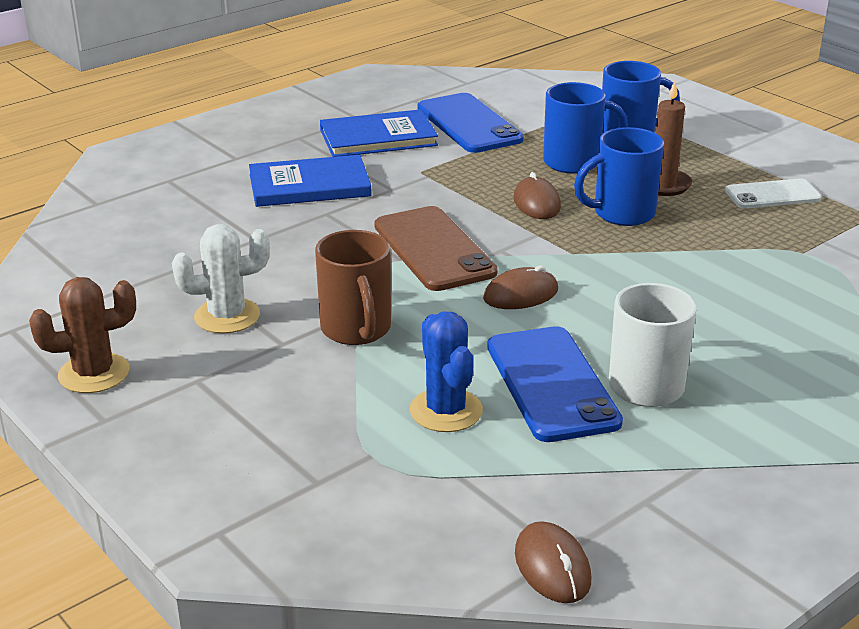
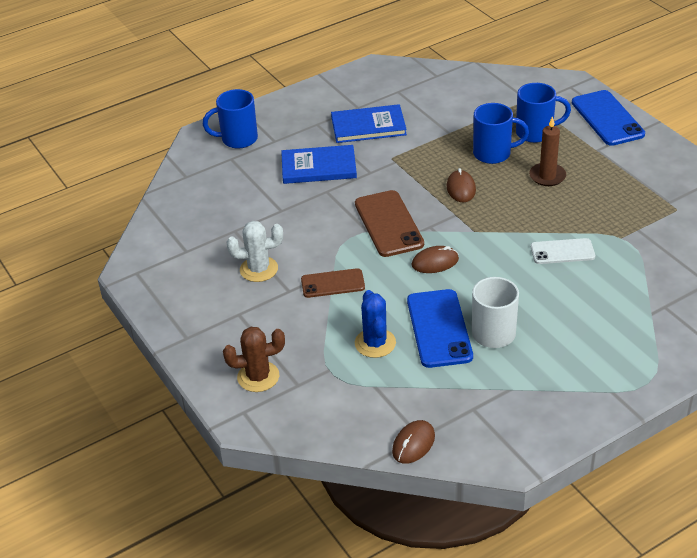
camera: 10 degrees right, 10 degrees up
brown cactus [29,277,136,393] -> brown cactus moved to [223,327,285,392]
brown mug [315,230,391,345] -> brown phone [301,268,365,298]
blue phone [418,93,524,153] -> blue phone moved to [572,90,645,146]
brown mouse [515,521,591,603] -> brown mouse turned 45 degrees clockwise [392,420,435,464]
blue mug [574,127,664,226] -> blue mug moved to [203,89,258,149]
white phone [725,178,822,209] -> white phone moved to [531,238,595,264]

